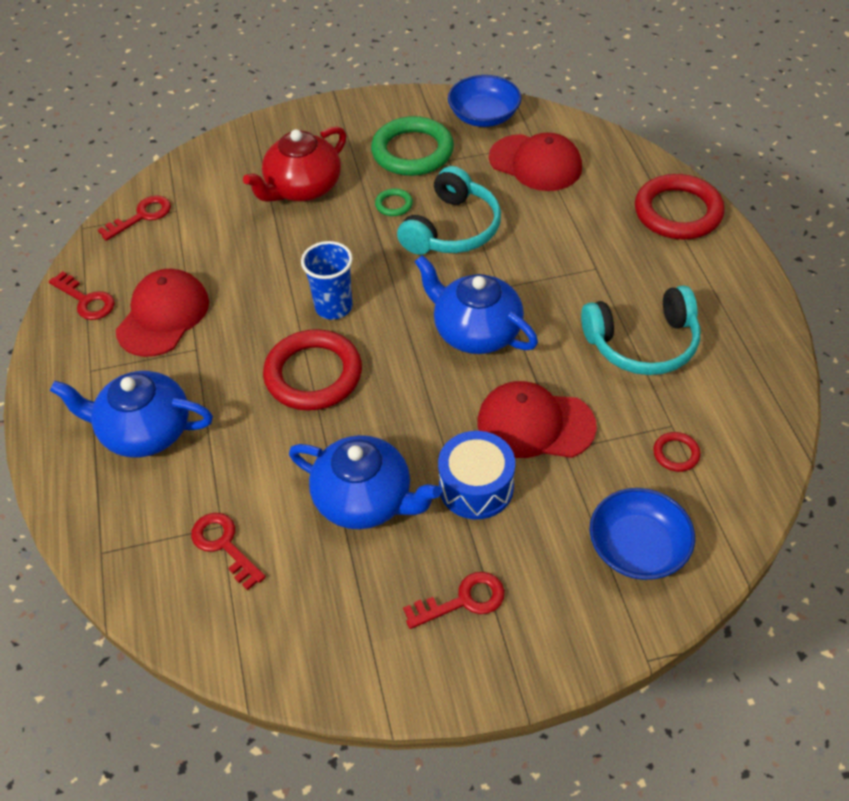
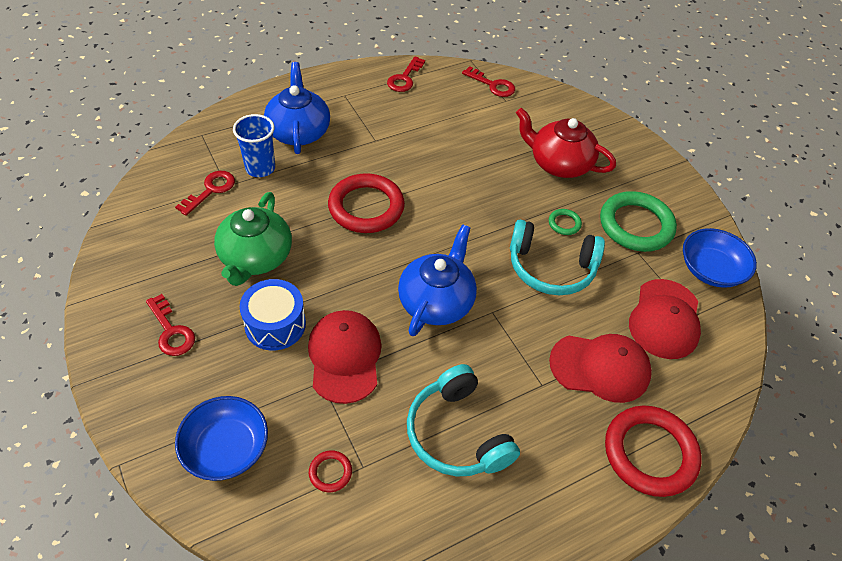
camera: 70 degrees right, 0 degrees up
red cap [116,269,209,357] -> red cap moved to [549,334,652,403]
blue teapot [289,435,441,529] -> green teapot [214,192,292,286]
blue cup [301,241,353,320] -> blue cup moved to [233,114,275,177]

